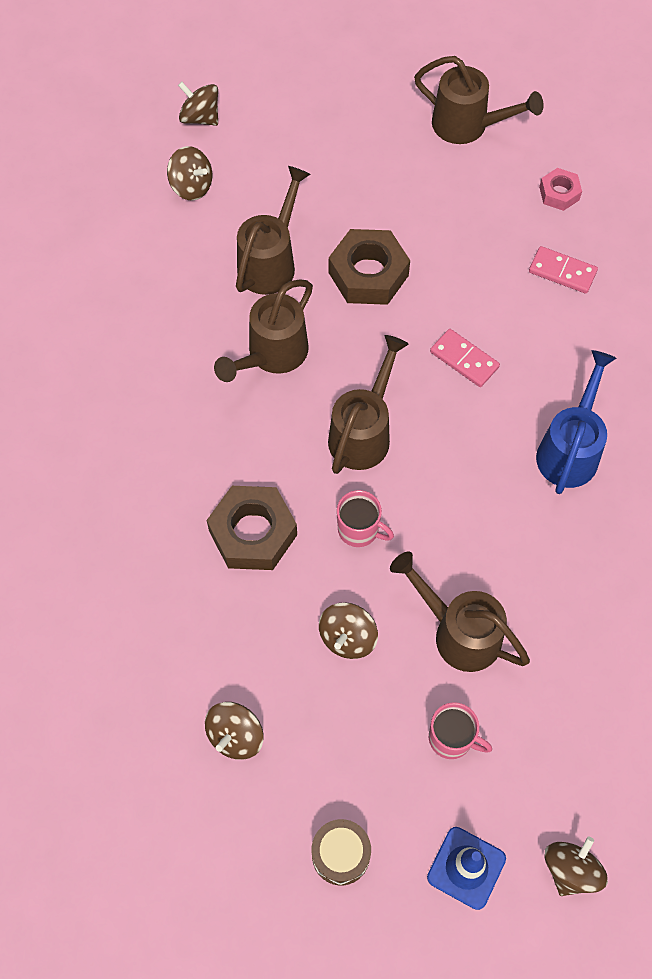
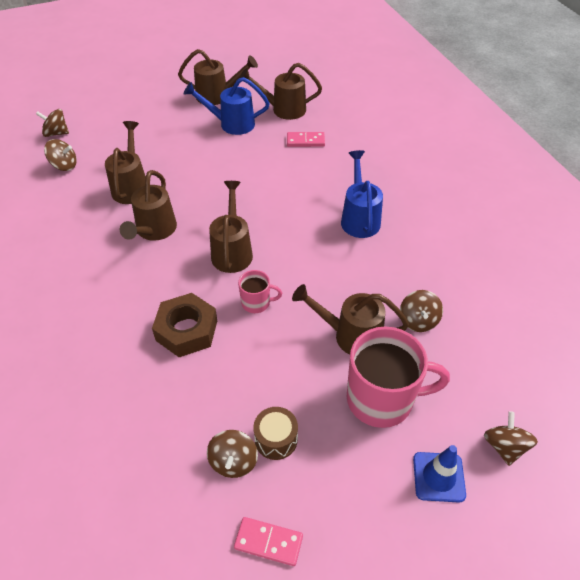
camera: 25 degrees left, 15 degrees down
brown drum [312,819,371,885] -> brown drum moved to [253,407,298,460]
brown spinning top [319,602,378,659] -> brown spinning top moved to [400,290,443,332]
brown nut [329,229,410,305] -> none
pink mug [429,702,492,759] -> pink mug [347,327,450,428], size x2.04
pink domino [430,329,500,387] -> pink domino moved to [234,517,303,566]
pink nut [539,168,582,211] -> brown watering can [239,63,322,120]
none -> blue watering can [184,77,270,135]

